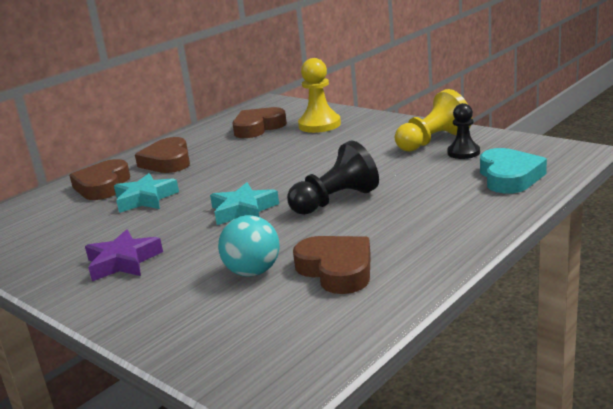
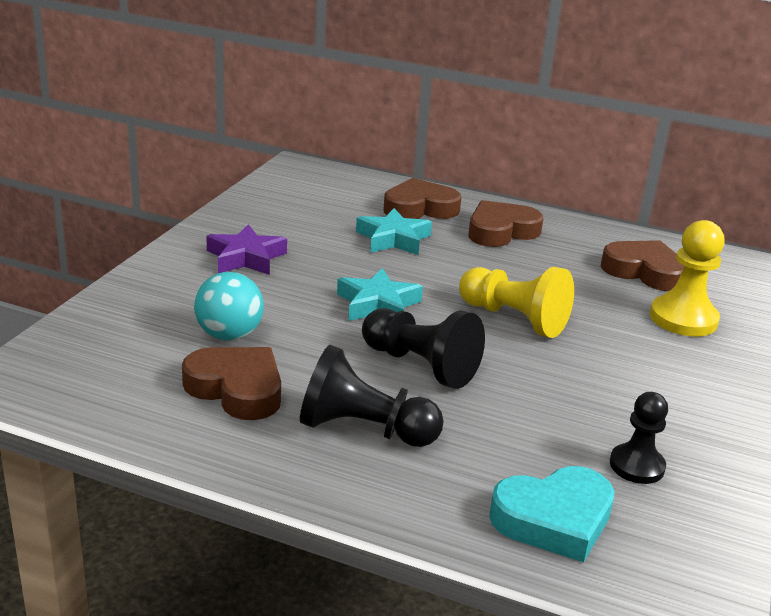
camera: 65 degrees right, 5 degrees up
brown heart [293,236,371,294] -> brown heart turned 90 degrees counterclockwise [182,347,281,420]
yellow pawn [395,89,472,152] -> yellow pawn moved to [459,267,574,338]
none -> black pawn [300,345,444,447]

